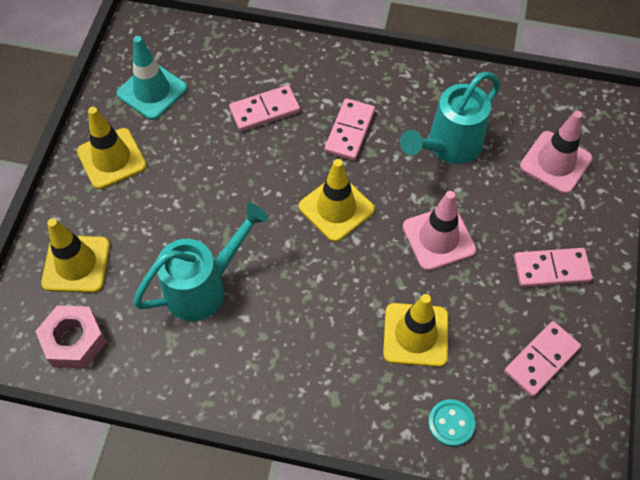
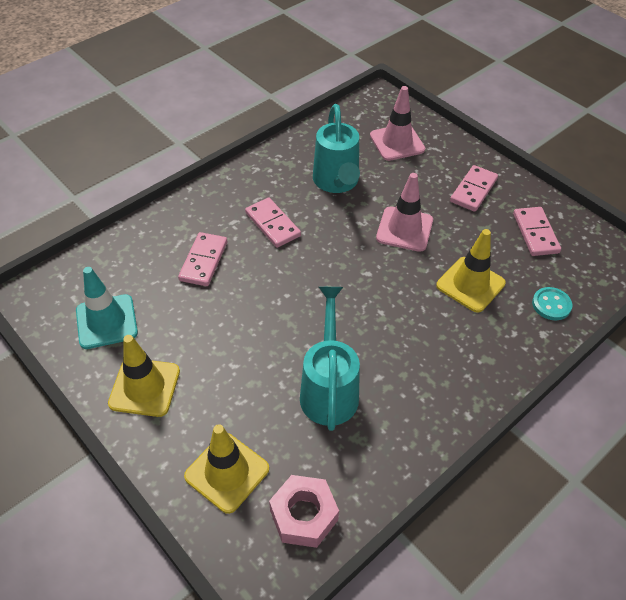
camera: 55 degrees left, 10 degrees down
yellow traffic cone [299,159,375,242] -> none

